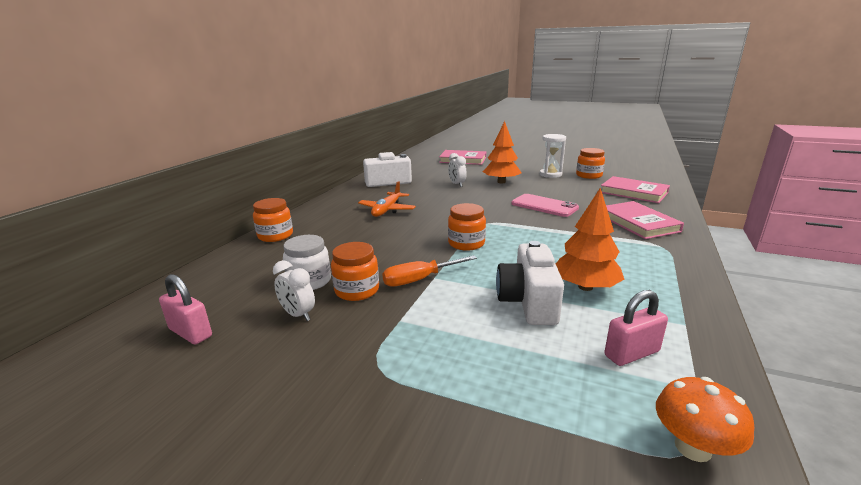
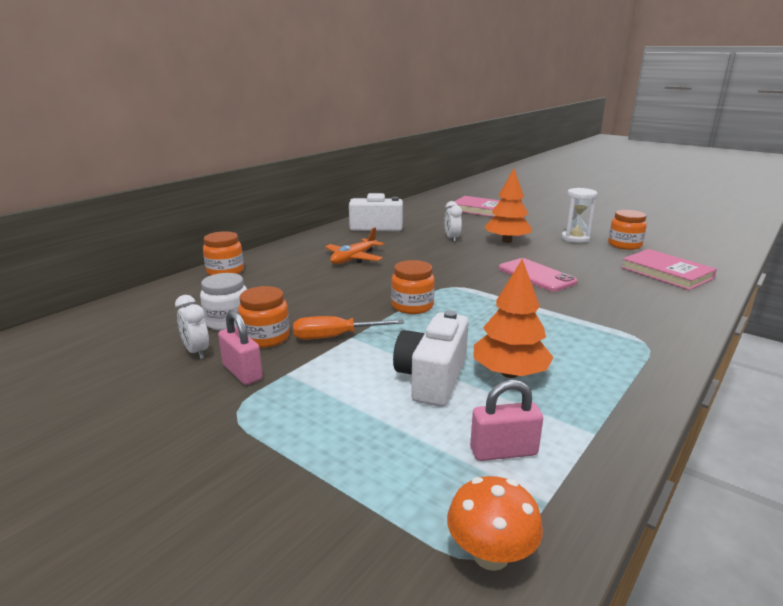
camera: 15 degrees right, 0 degrees up
pink padlock [159,274,212,345] -> pink padlock moved to [218,310,263,385]
pink book [606,201,684,239] -> none

